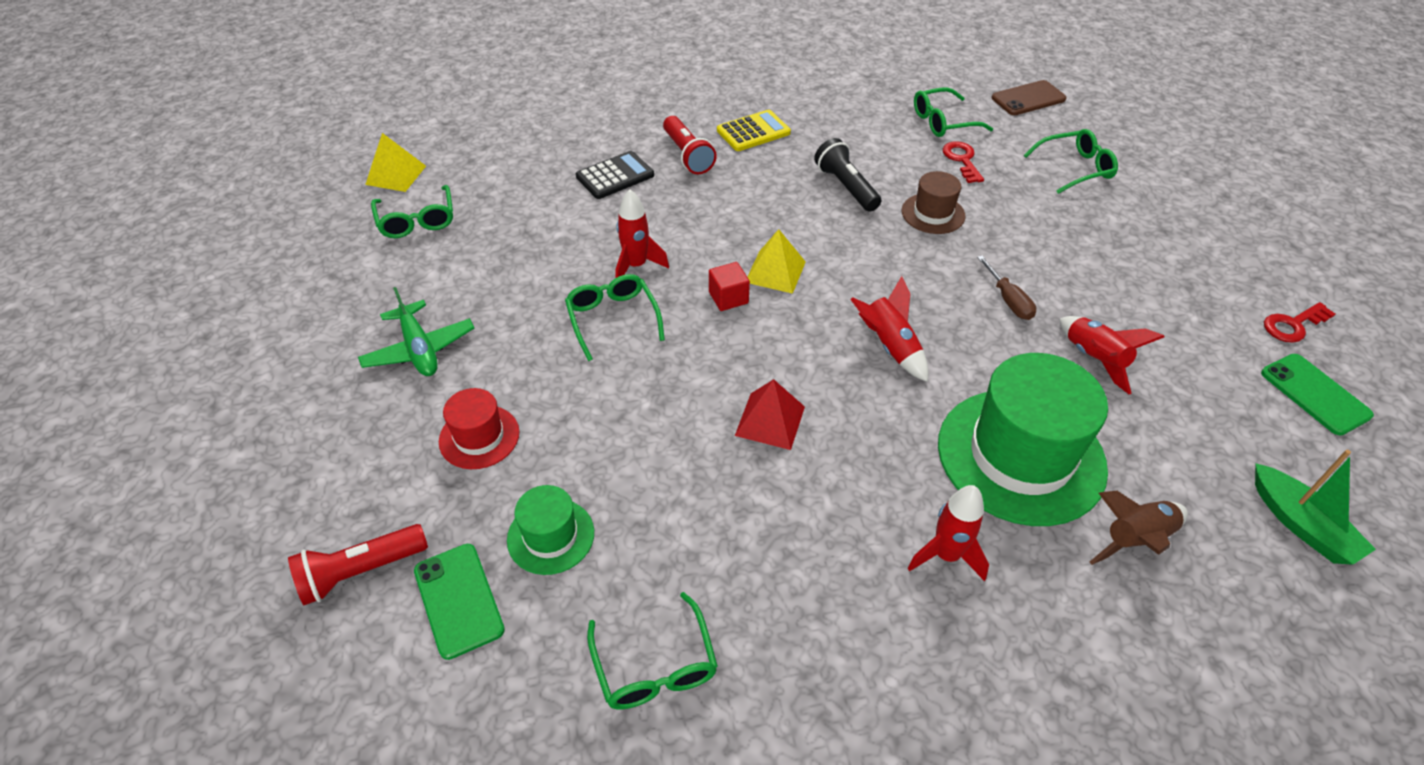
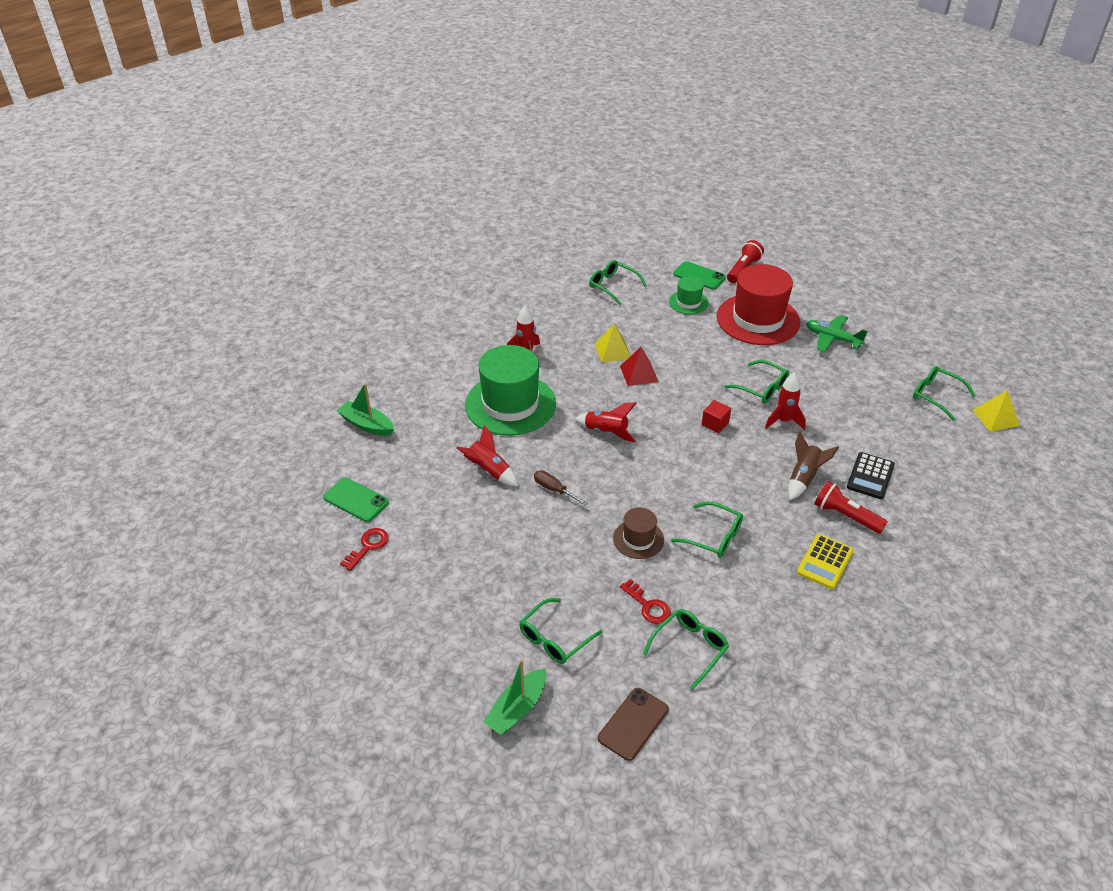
camera: 150 degrees right, 5 degrees down
red hat [439,388,519,469] -> red hat [717,264,800,345], size x2.04
yellow pyramid [747,229,806,294] -> yellow pyramid moved to [595,324,630,363]
black flashlight [814,138,881,212] -> green glasses [671,502,743,558]
brown rocket [1090,491,1188,565] -> brown rocket moved to [788,432,839,500]
none -> green boat [483,660,546,735]

